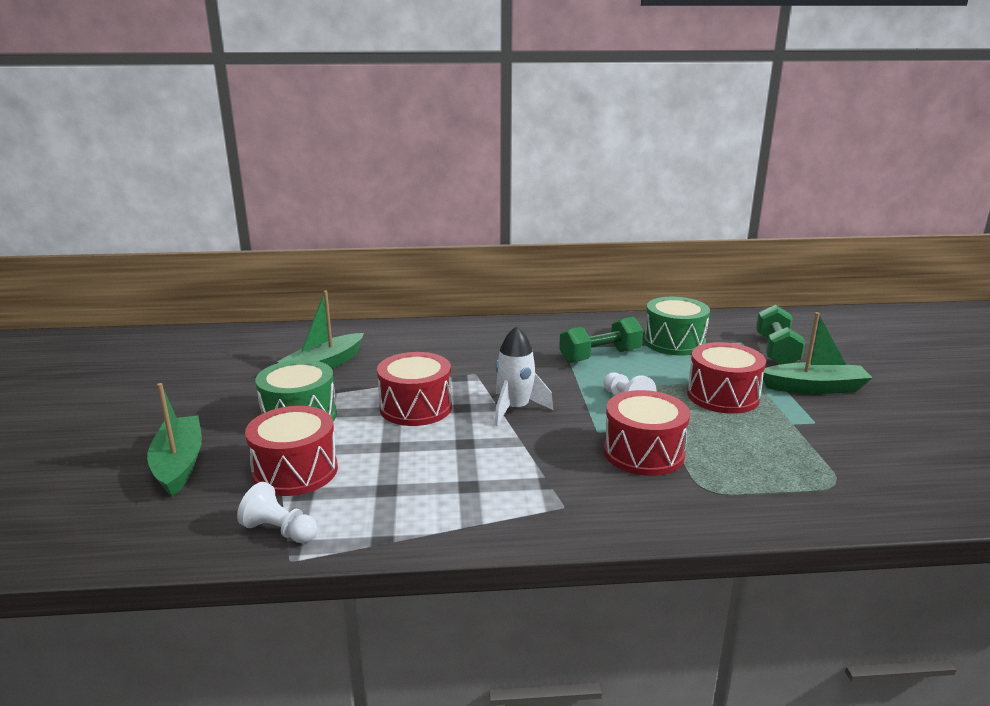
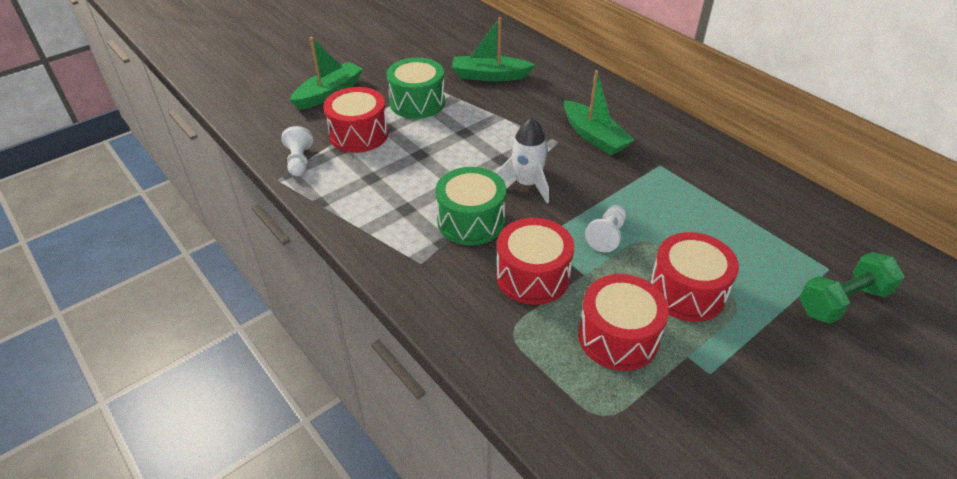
camera: 55 degrees right, 20 degrees up
red drum [377,352,452,426] -> red drum moved to [578,274,669,371]
green dumbbell [559,317,643,363] -> none
green drum [644,297,710,356] -> green drum moved to [436,167,506,245]
green boat [763,312,873,394] -> green boat moved to [564,70,634,156]

